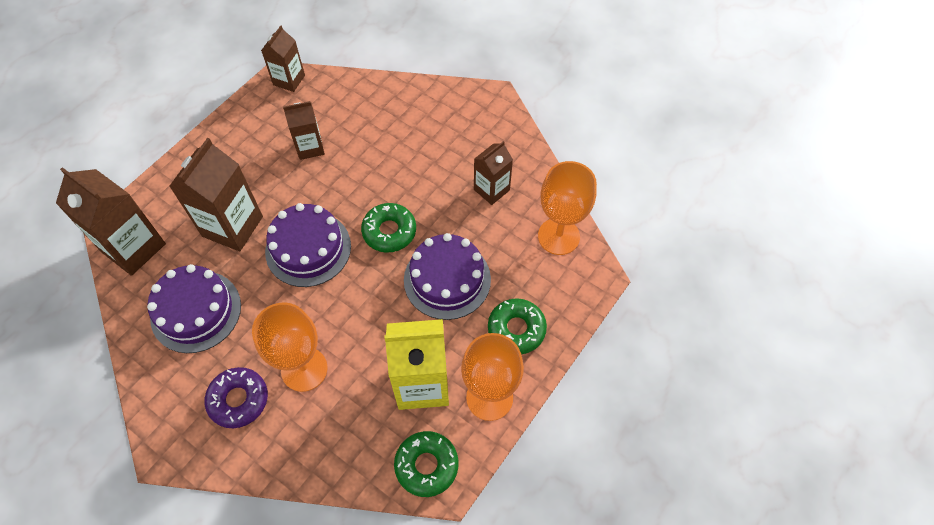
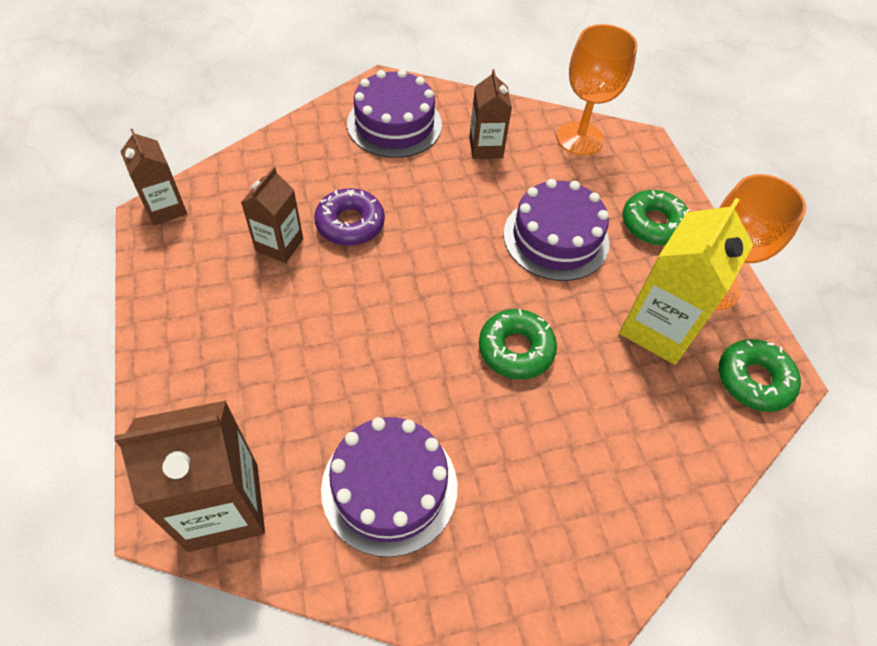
camera: 55 degrees left, 5 degrees down
brown carton [169,138,263,251] -> none
purple donut [204,367,268,428] -> purple donut moved to [314,188,385,246]
orange goblet [252,302,327,392] -> none
purple cake [265,203,351,287] -> purple cake moved to [347,69,442,158]
green donut [361,203,416,253] -> green donut moved to [479,309,557,379]

